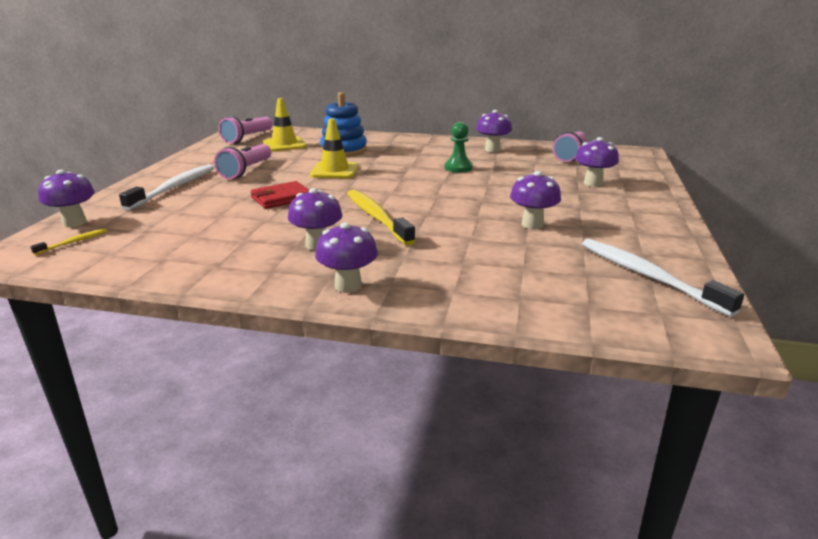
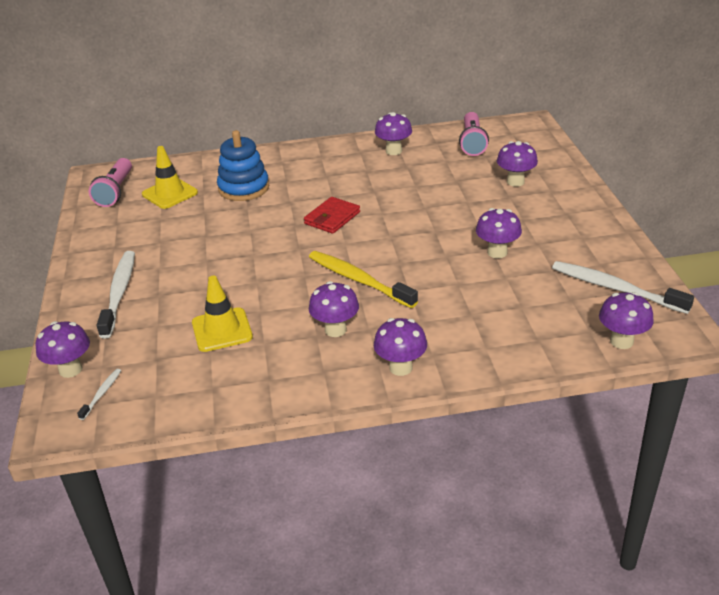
camera: 20 degrees left, 10 degrees up
yellow toothbrush [30,228,108,255] -> white toothbrush [77,369,121,420]
pink flashlight [214,144,271,179] -> none
red wallet [251,181,309,209] -> red wallet moved to [304,197,360,234]
yellow traffic cone [310,118,359,179] -> yellow traffic cone moved to [192,276,253,352]
green pawn [445,122,473,173] -> none
none -> purple mushroom [599,292,654,349]

